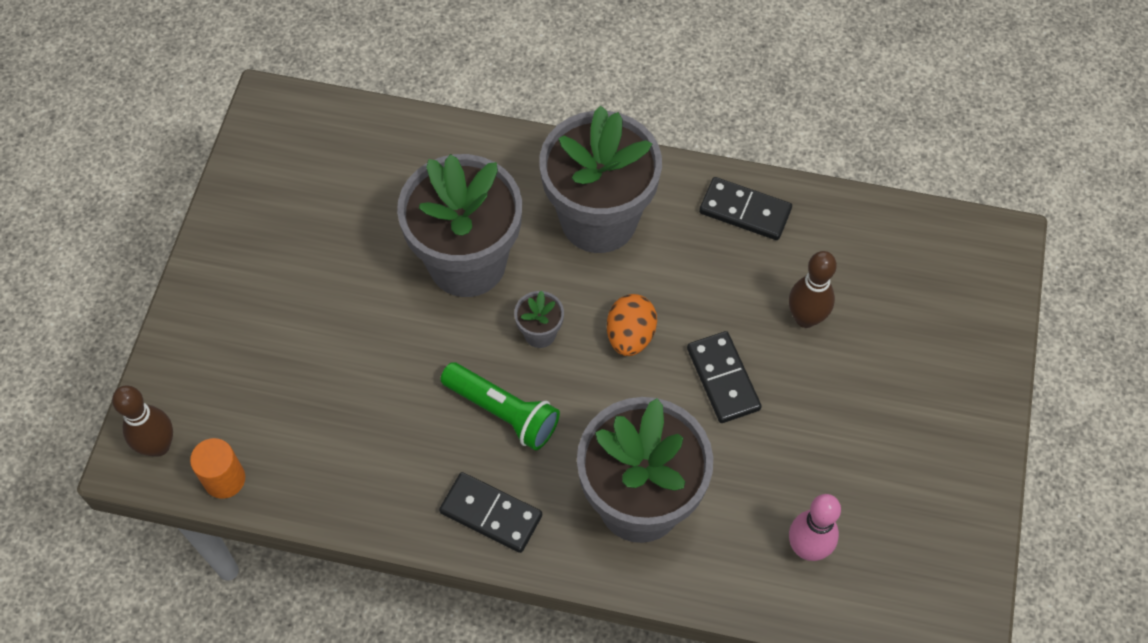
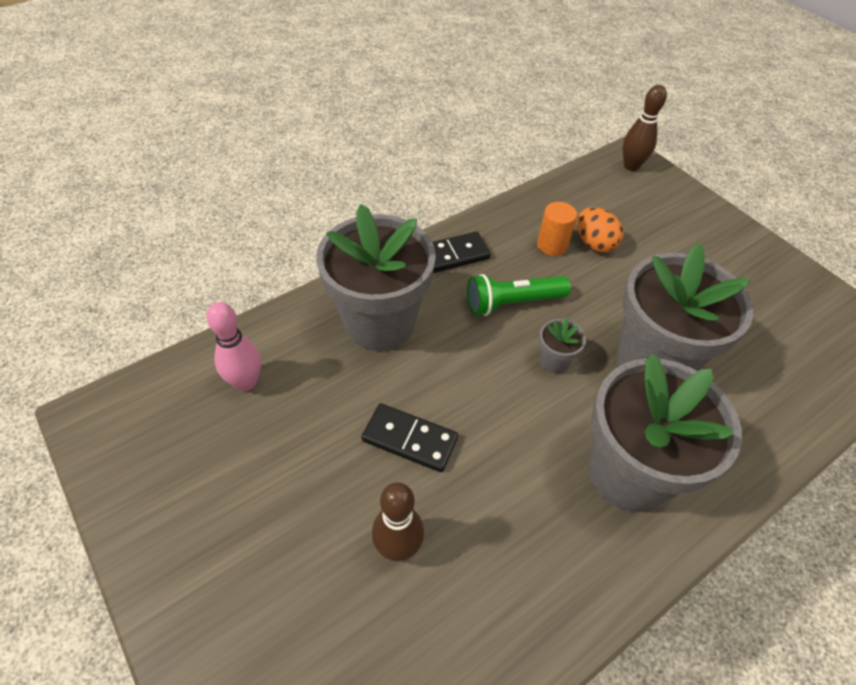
camera: 130 degrees right, 10 degrees down
orange cylinder [190,438,245,499] -> orange cylinder moved to [537,202,577,256]
orange egg [607,294,657,356] -> orange egg moved to [577,207,624,253]
black domino [699,177,792,240] -> none

